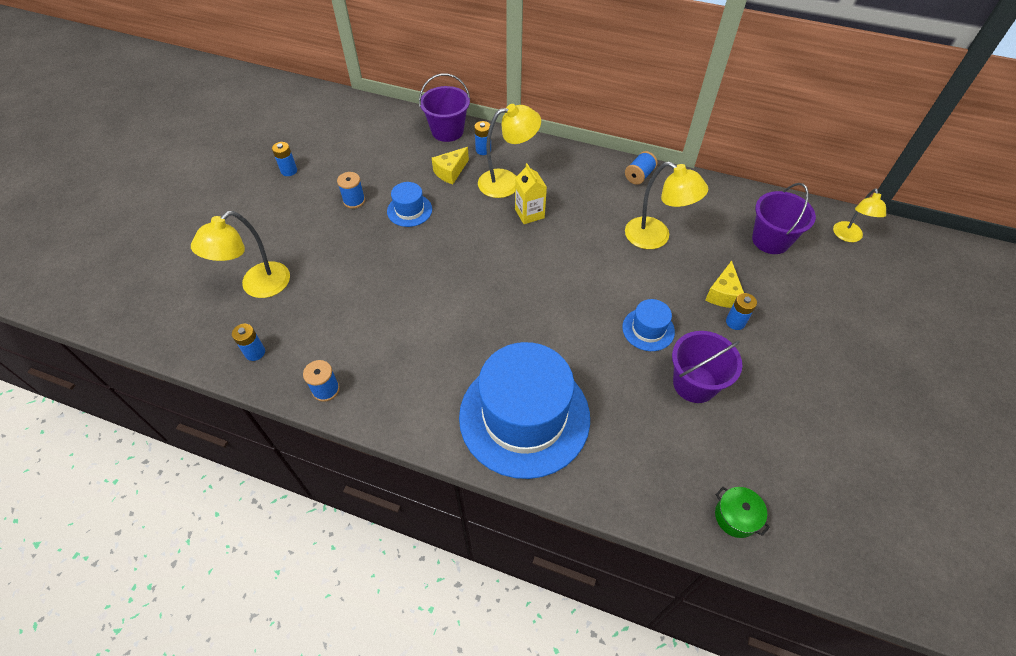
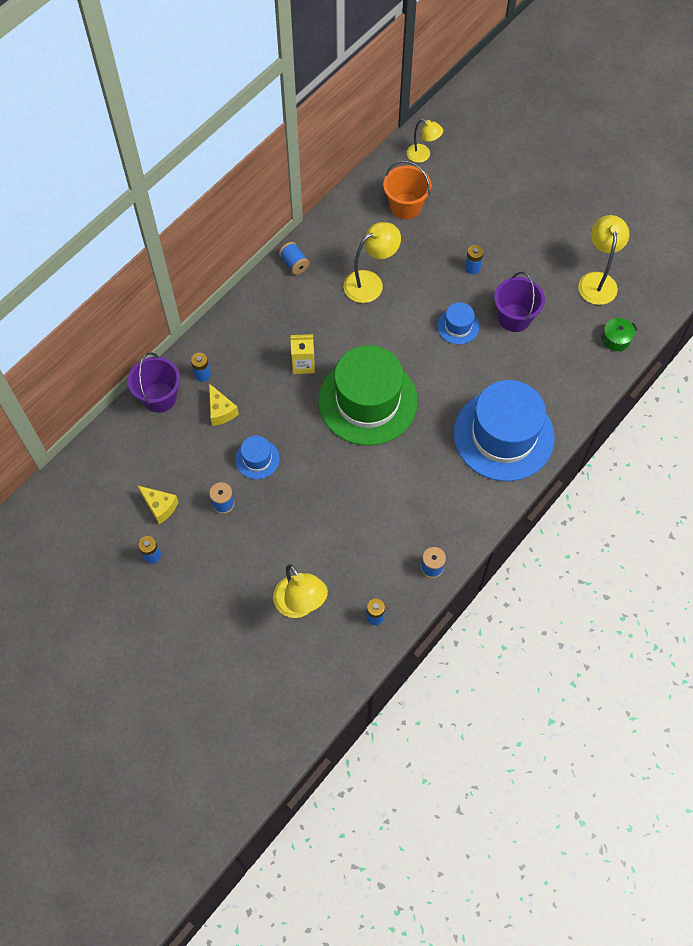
camera: 70 degrees left, 10 degrees up
yellow lamp [478,104,541,198] -> yellow lamp moved to [578,215,629,305]
yellow cheese [705,261,744,308] -> yellow cheese moved to [137,485,178,524]
purple bucket [752,183,816,254] -> orange bucket [383,161,431,219]
none -> green hat [318,345,418,446]

